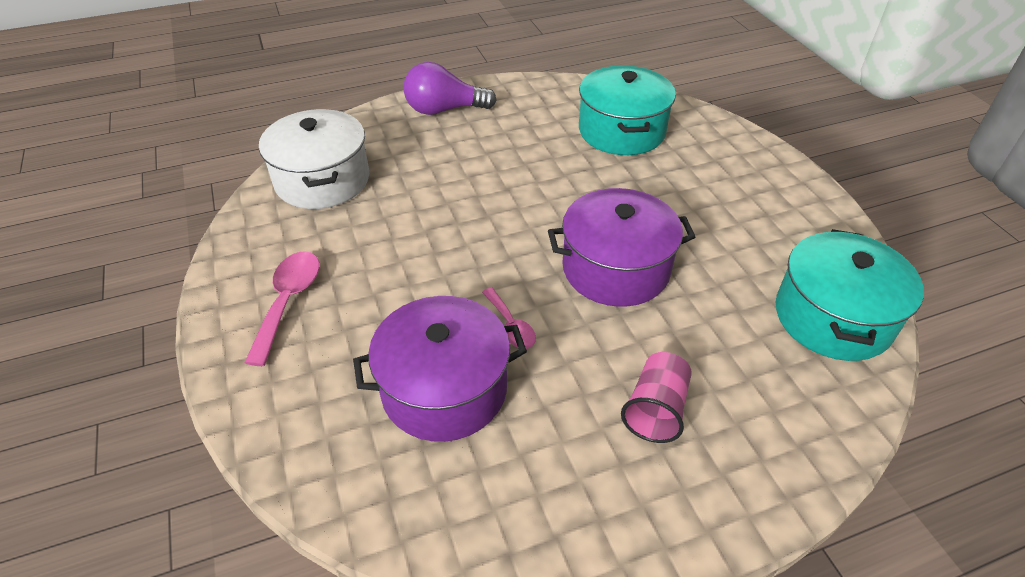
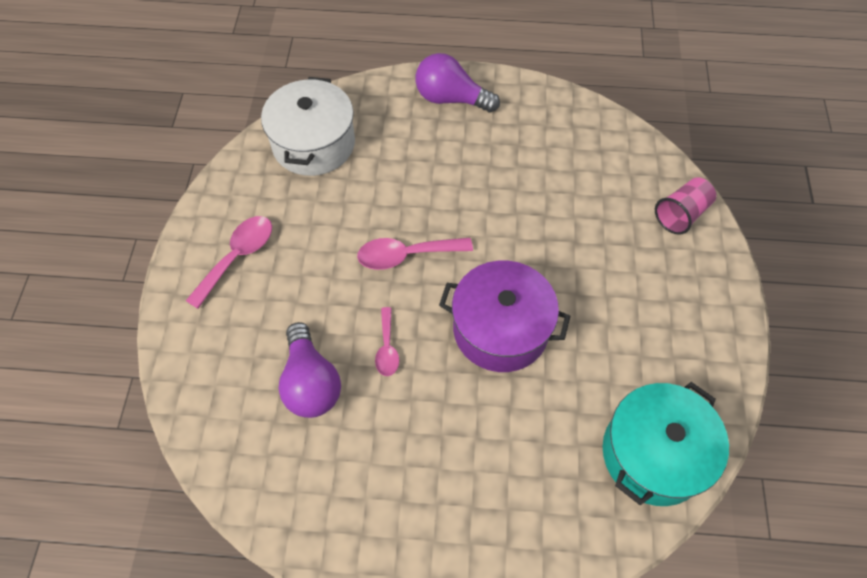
camera: 25 degrees right, 15 degrees up
purple pot [353,296,527,442] -> purple light bulb [278,322,341,418]
turquoise pot [579,65,676,155] -> none
pink cup [621,352,692,443] -> pink cup moved to [655,177,716,235]
none -> pink spoon [357,238,473,270]

